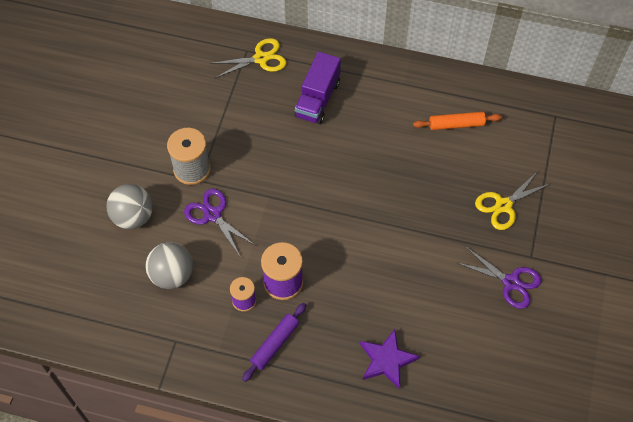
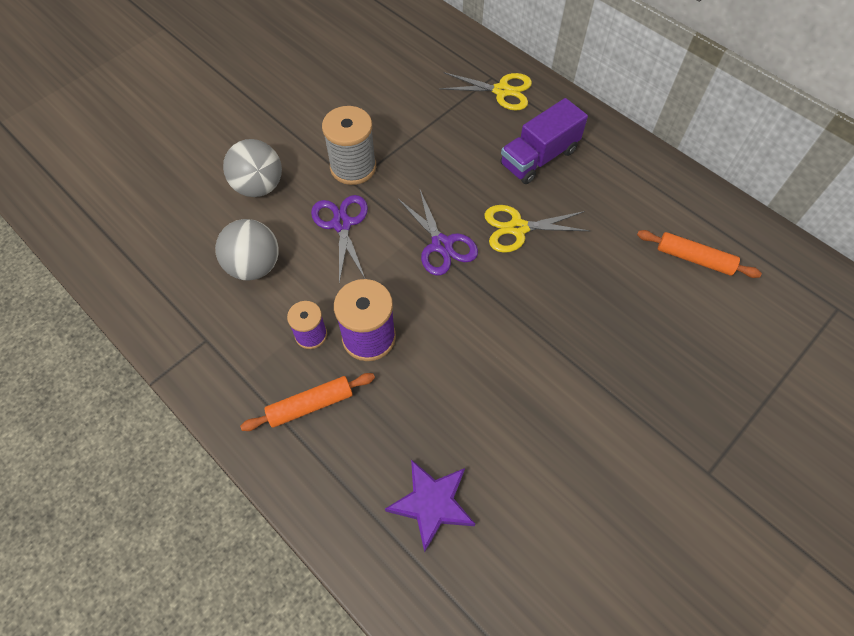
camera: 30 degrees right, 0 degrees up
purple rolling pin [242,303,306,382] -> orange rolling pin [240,373,375,431]
purple scissors [457,246,542,309] -> purple scissors moved to [398,190,478,275]
yellow scissors [475,171,552,230] -> yellow scissors moved to [484,205,590,253]

